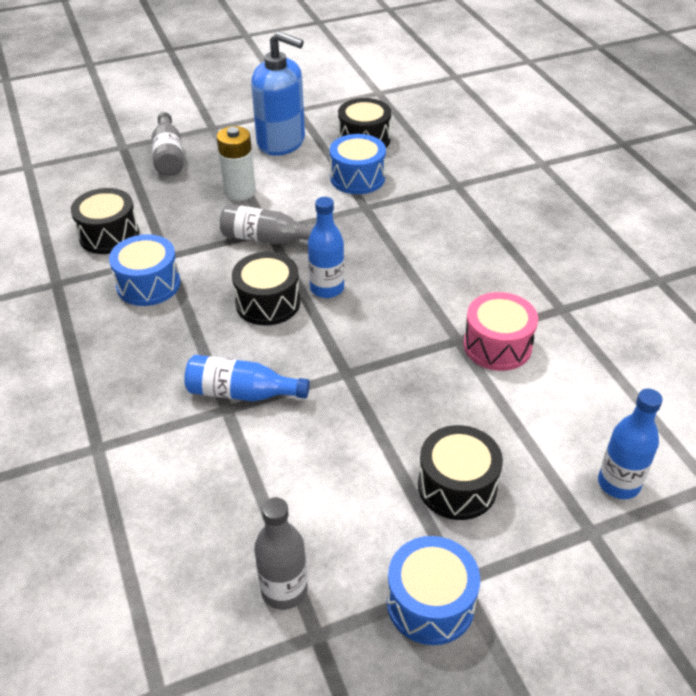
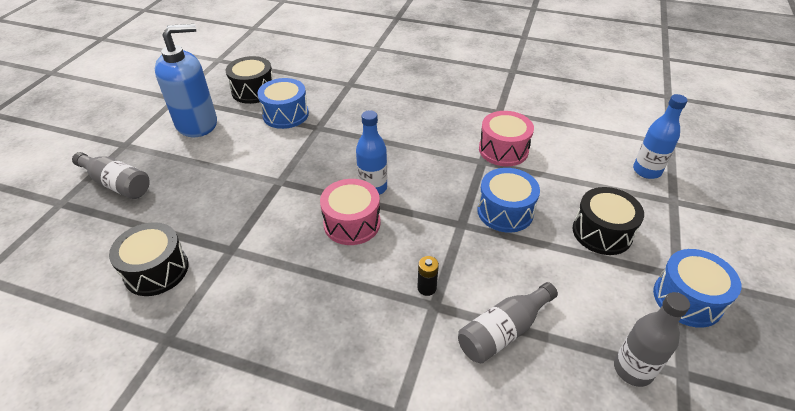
camera: 50 degrees left, 0 degrees up
blue drum [109,234,180,306] -> blue drum moved to [477,168,540,233]
blue bottle [184,355,310,401] -> black battery [417,256,439,296]
white battery [217,126,256,201] -> none
grey bottle [220,204,314,244] -> grey bottle moved to [458,282,558,363]
black drum [232,252,300,326] -> pink drum [320,179,380,245]

